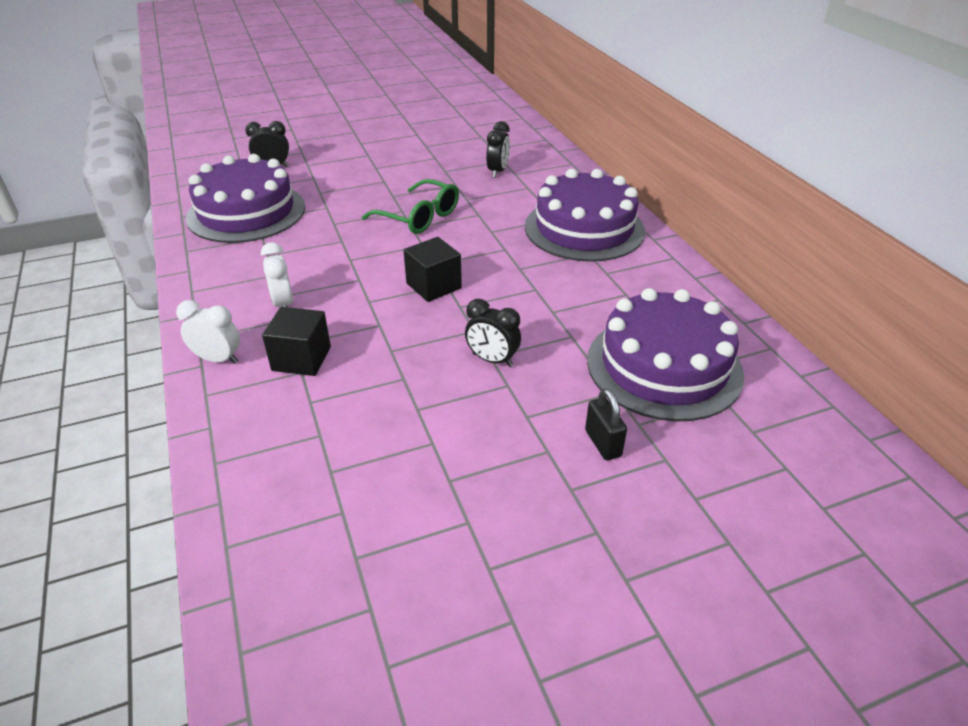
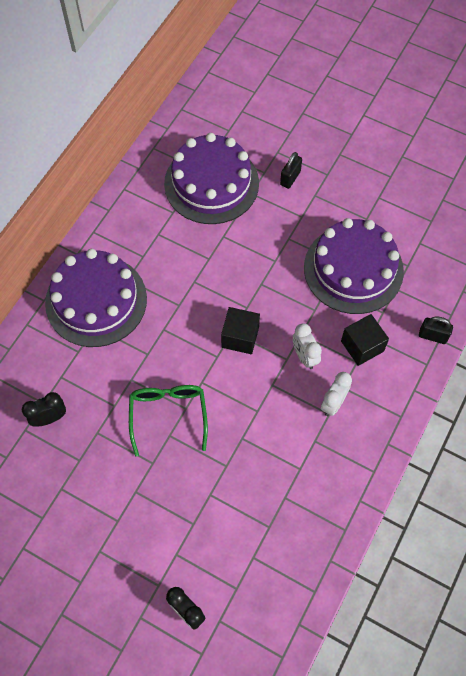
camera: 130 degrees left, 25 degrees up
white clock [176,300,240,364] -> white clock moved to [293,323,322,369]
purple cake [186,154,305,243] -> purple cake moved to [304,218,404,314]
black clock [465,299,521,367] -> none
none -> black padlock [419,317,453,344]

